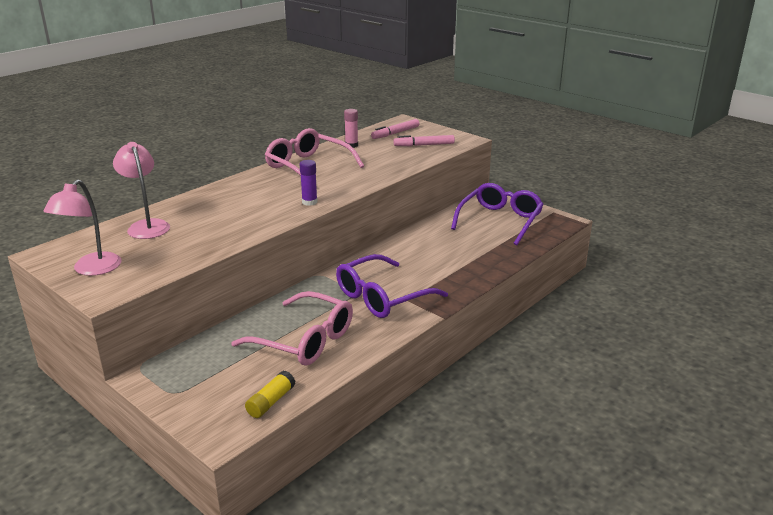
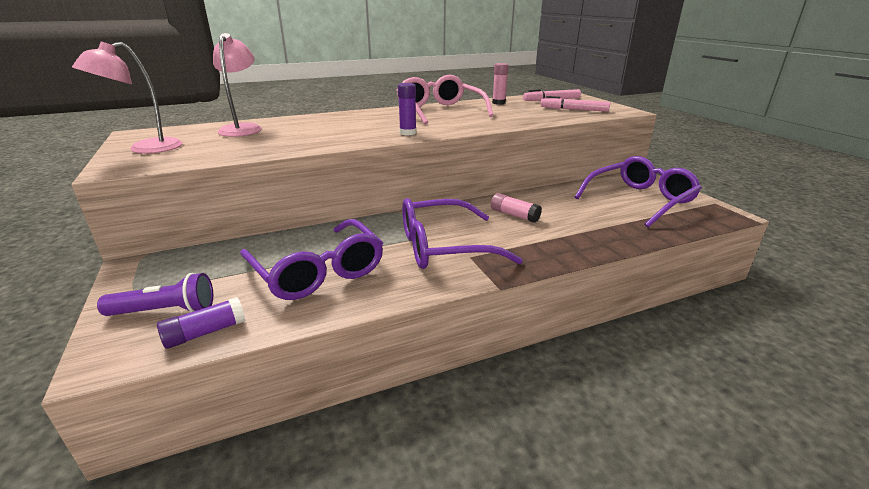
camera: 25 degrees right, 0 degrees up
pink glasses [231,291,353,366] -> purple glasses [240,219,383,300]
yellow glue stick [245,371,295,418] -> purple glue stick [157,297,246,349]
none -> purple flashlight [97,273,213,316]
none -> pink glue stick [491,193,542,223]

